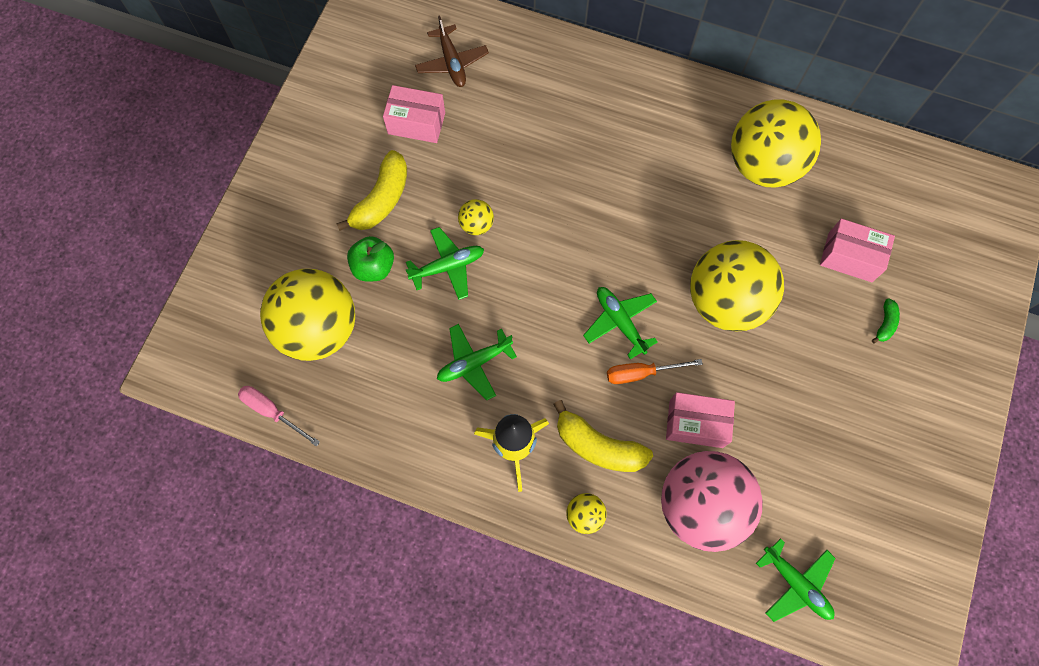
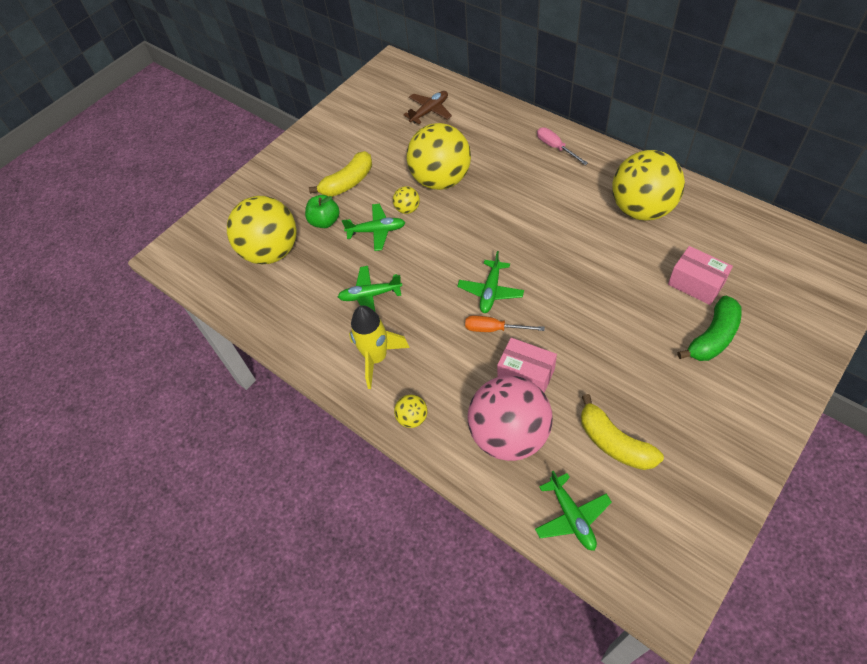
camera: 25 degrees right, 15 degrees down
pink screwdriver [238,386,320,447] -> pink screwdriver moved to [537,127,588,165]
pink box [383,85,445,143] -> none
brown plane [415,15,489,87] -> brown plane turned 135 degrees counterclockwise [404,91,452,124]
yellow banana [553,400,653,472] -> yellow banana moved to [581,394,664,470]
green plane [583,287,658,359] -> green plane turned 150 degrees counterclockwise [457,251,524,313]
yellow ball [690,240,784,332] -> yellow ball moved to [407,123,471,190]
green banana [872,298,900,344] -> green banana [678,296,742,361], size x2.06

